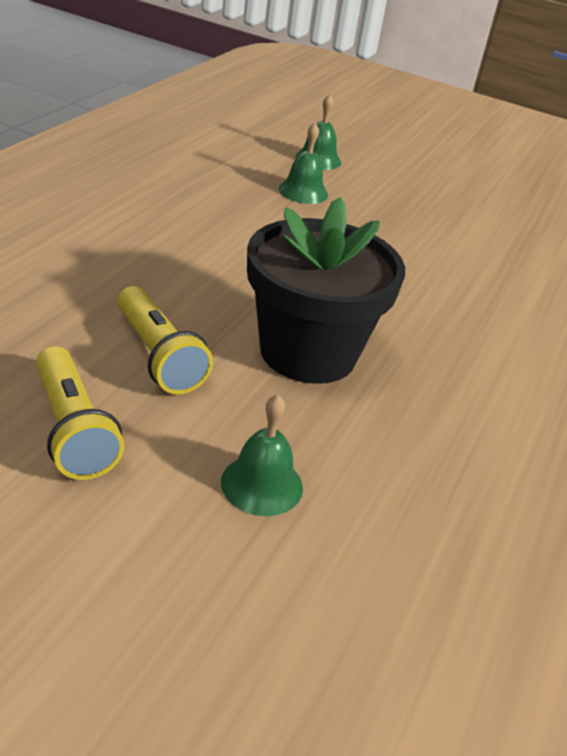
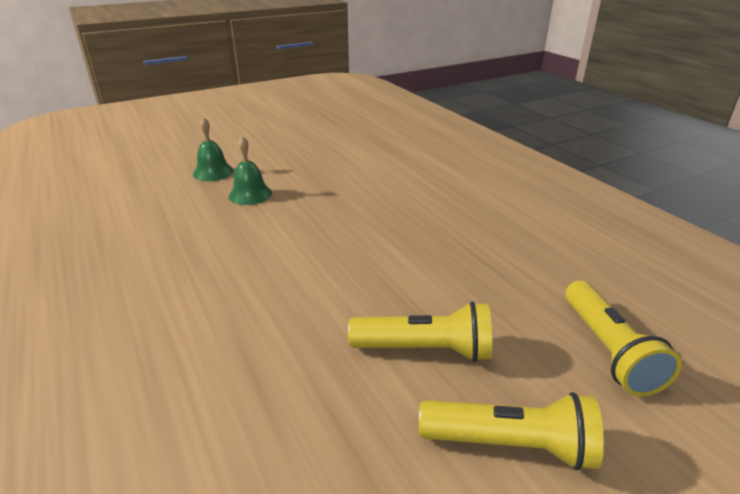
camera: 50 degrees left, 5 degrees down
green bell [221,394,303,516] -> yellow flashlight [565,280,682,397]
black flower pot [247,197,405,384] -> none

